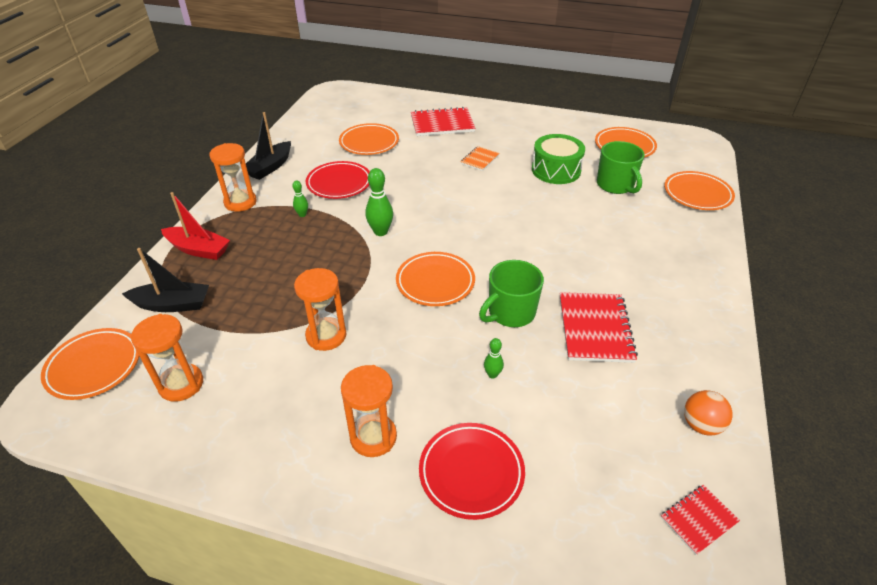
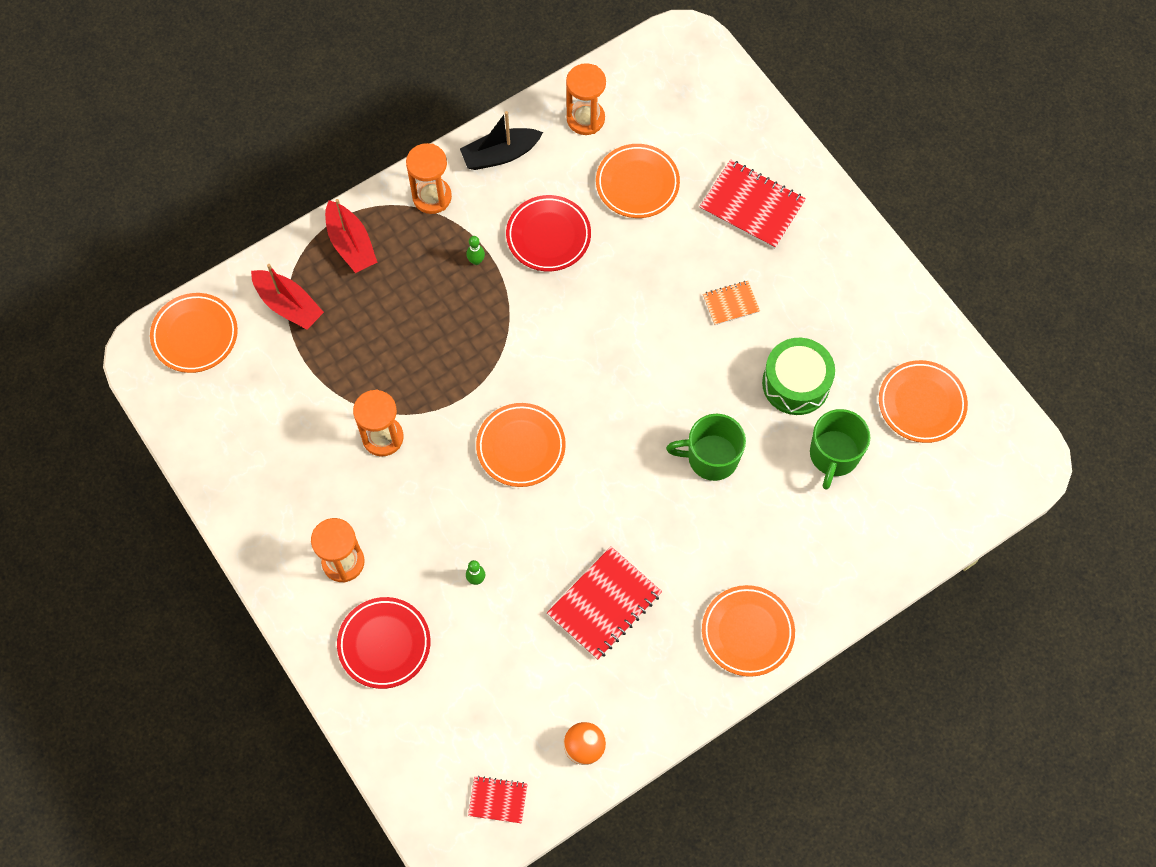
camera: 40 degrees right, 25 degrees up
black boat [122,248,209,312] -> red boat [251,264,324,329]
orange hourglass [131,314,203,402] -> orange hourglass moved to [566,63,606,135]
green bowling pin [365,168,393,236] -> none
green mug [479,260,544,327] -> green mug moved to [666,414,746,481]
orange plate [664,171,735,210] -> orange plate moved to [702,585,795,677]

